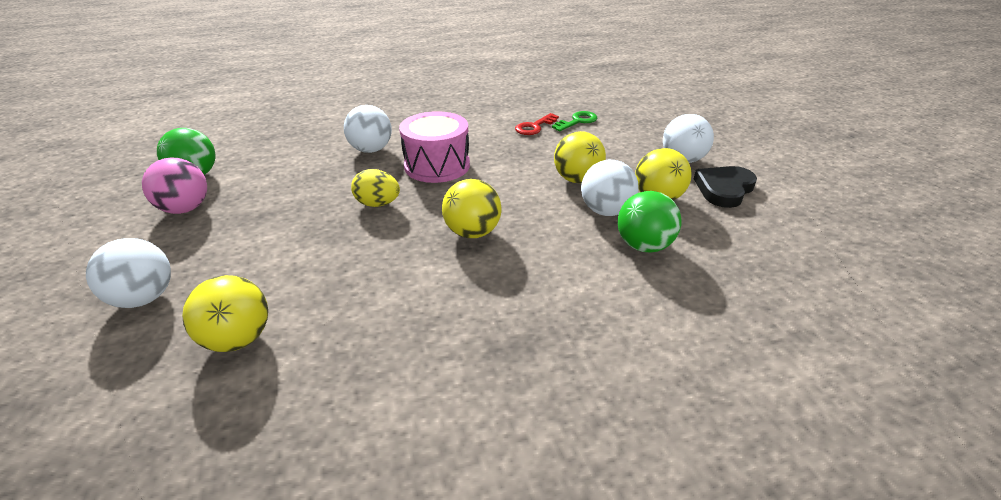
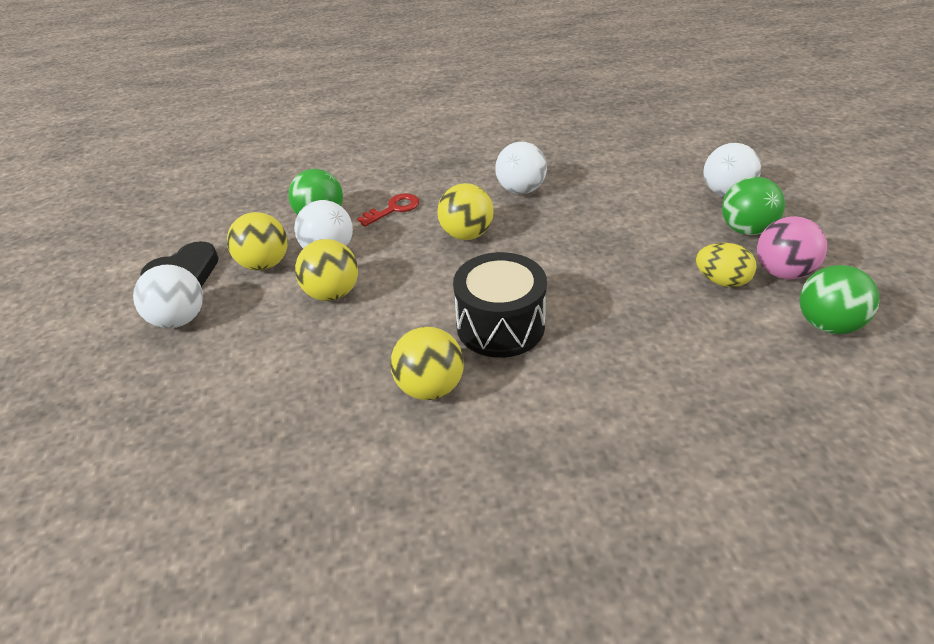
camera: 170 degrees left, 5 degrees up
yellow ball [182,275,268,352] -> yellow ball moved to [390,327,464,400]
white ball [344,105,392,153] -> white ball moved to [495,142,547,195]
yellow egg [351,169,400,207] -> yellow egg moved to [696,243,757,287]
pink drum [399,111,470,183] -> black drum [453,252,547,358]
red key [515,113,559,135] -> red key moved to [357,193,419,227]
green key [552,111,598,132] -> none
none -> green ball [722,177,785,235]

